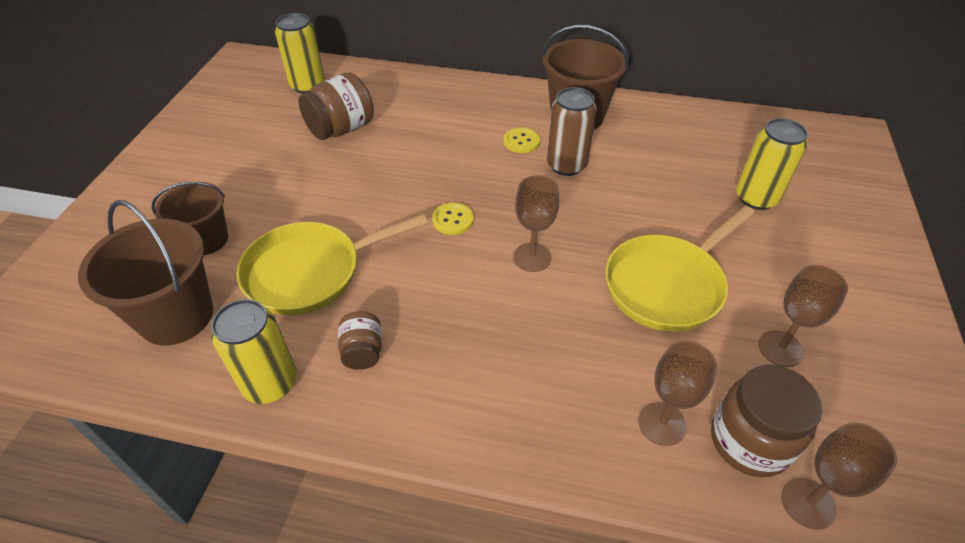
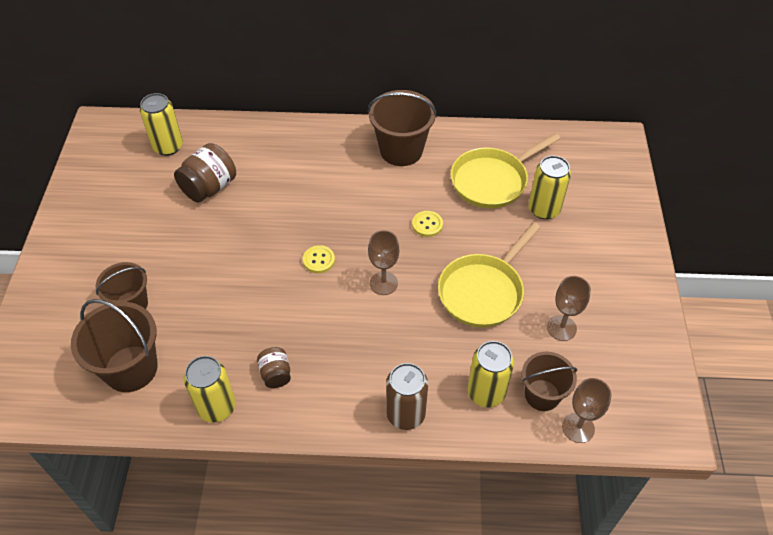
camera: 10 degrees left, 5 degrees up
yellow pan [236,214,428,315] -> yellow pan moved to [451,133,561,208]
yellow button [504,127,540,153] -> yellow button moved to [412,211,443,237]
brown can [547,87,597,176] -> brown can moved to [386,363,428,430]
brown goblet [639,341,717,446] -> yellow can [468,341,514,407]
brown jar [711,365,822,477] -> brown bucket [522,352,577,411]

